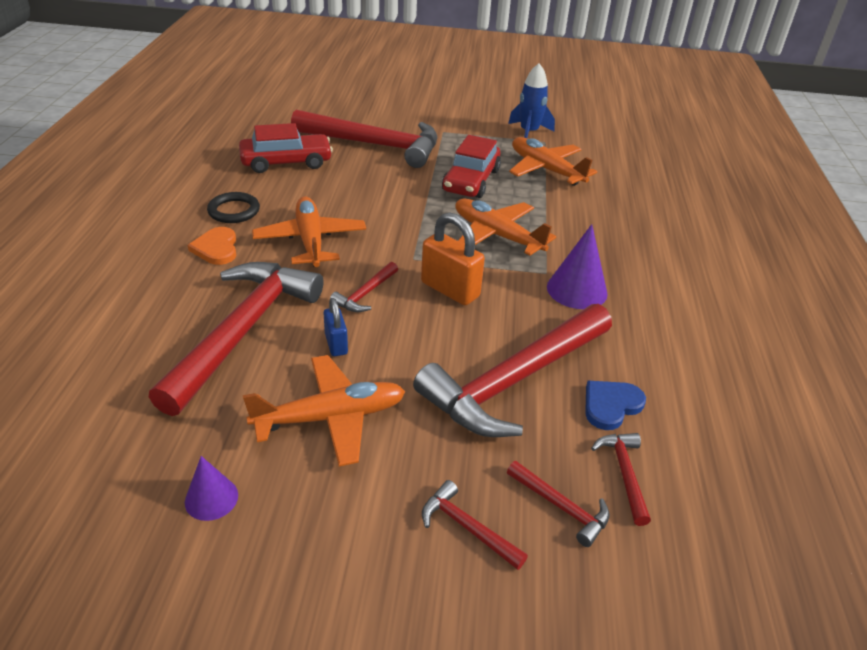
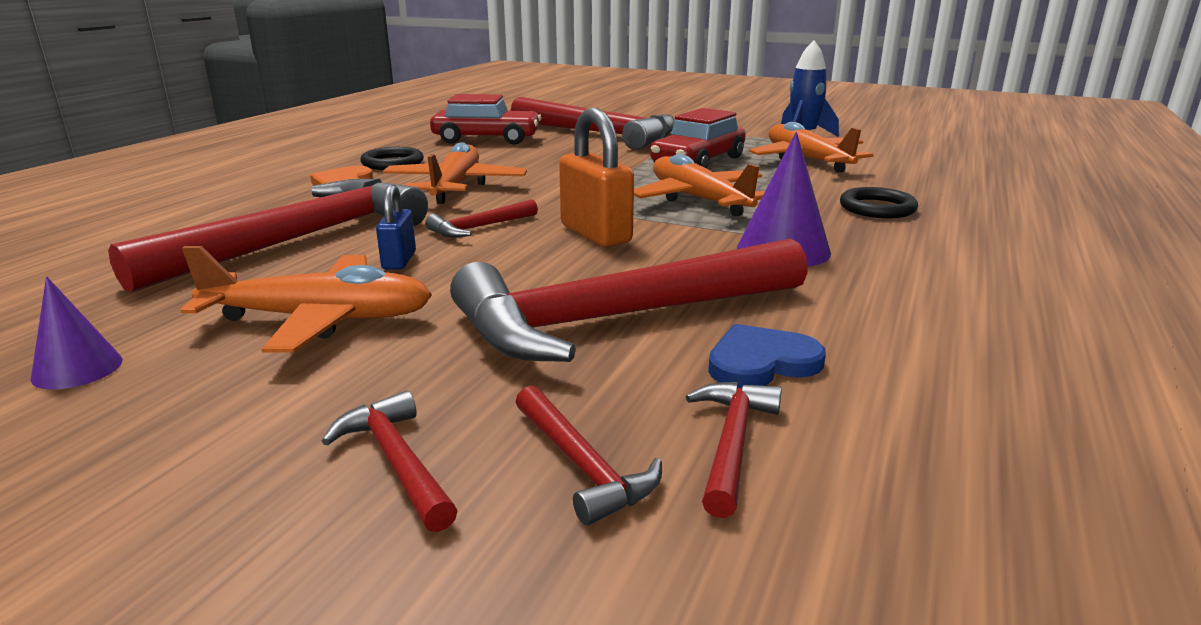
camera: 20 degrees right, 15 degrees down
none -> black ring [840,187,918,218]

